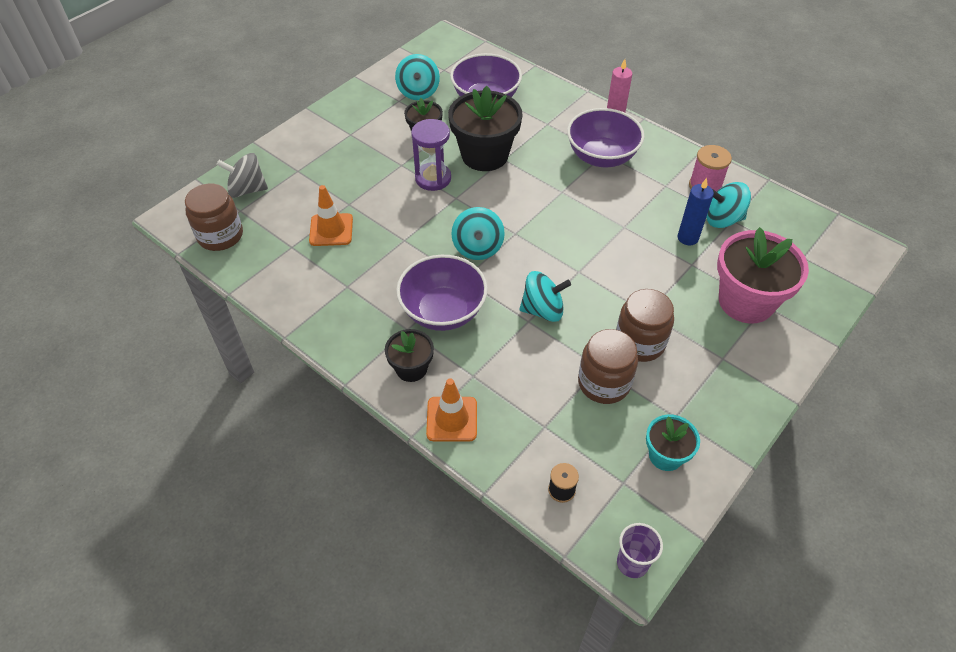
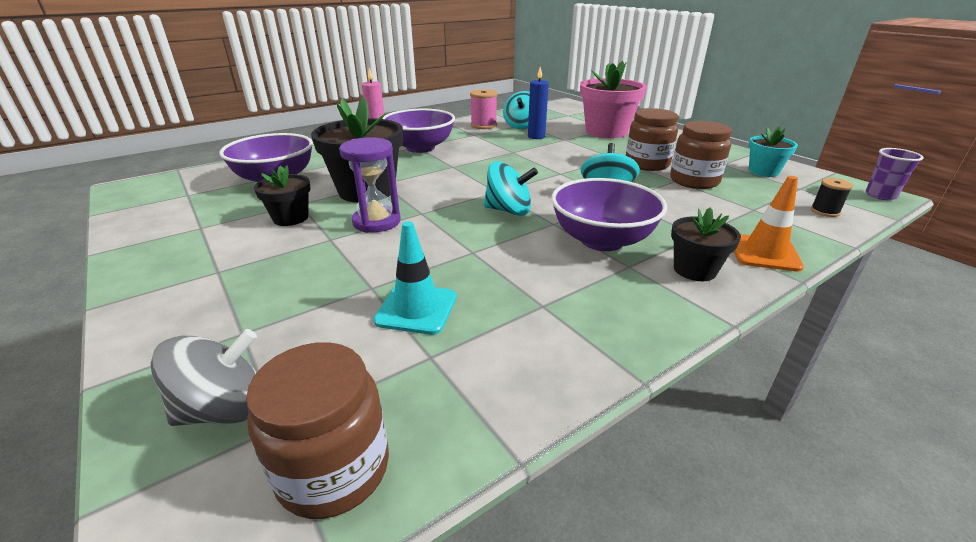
camera: 75 degrees left, 20 degrees down
grey spinning top [217,153,268,198] -> grey spinning top turned 135 degrees counterclockwise [151,329,257,426]
orange traffic cone [309,185,353,246] -> turquoise traffic cone [373,221,457,335]
turquoise spinning top [395,54,440,100] -> none

